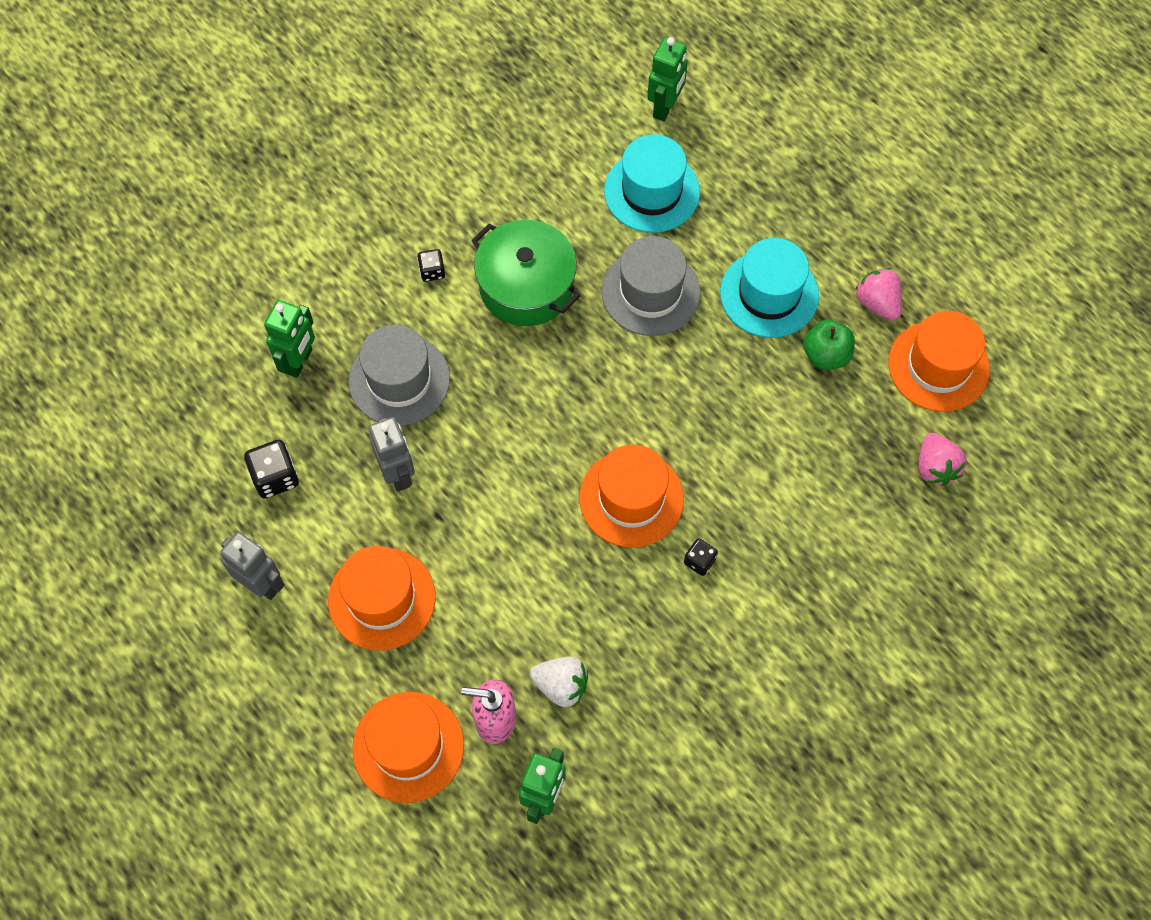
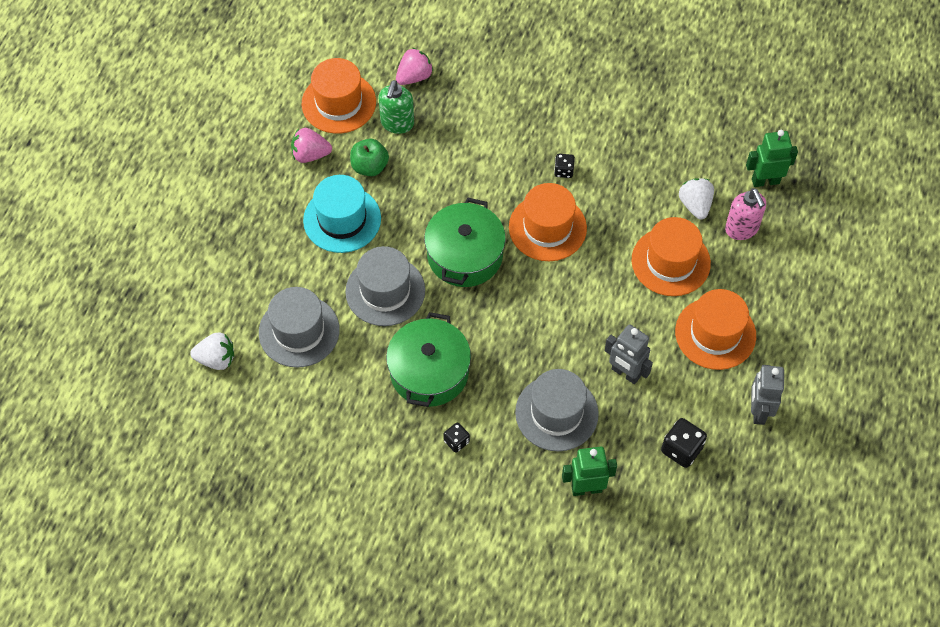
camera: 120 degrees left, 5 degrees down
orange hat [352,692,464,803] -> orange hat moved to [632,217,711,296]
grey robot [369,417,415,492] -> grey robot turned 90 degrees counterclockwise [605,324,653,384]
turquoise hat [604,134,700,233] -> grey hat [259,287,340,368]
green robot [647,37,688,121] -> white strawberry [190,333,234,370]
pink strawberry [855,268,902,321] -> pink strawberry turned 60 degrees clockwise [291,128,332,163]
none -> green soap dispenser [378,80,414,134]
none -> green pot [424,198,506,287]

